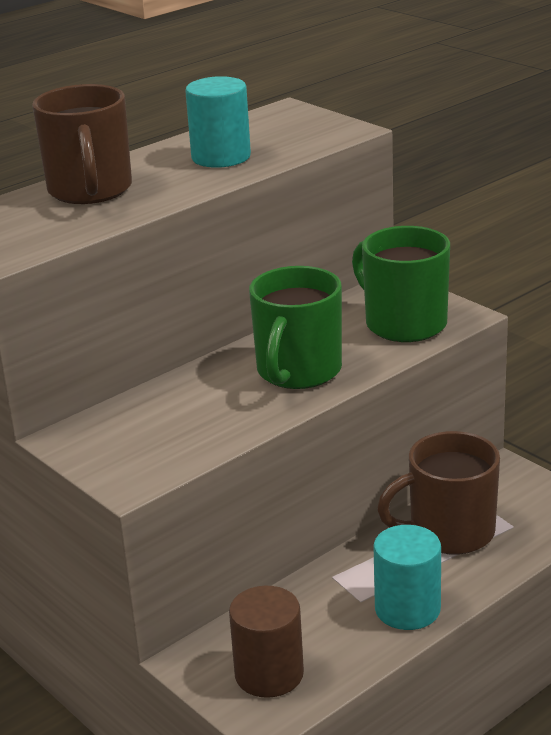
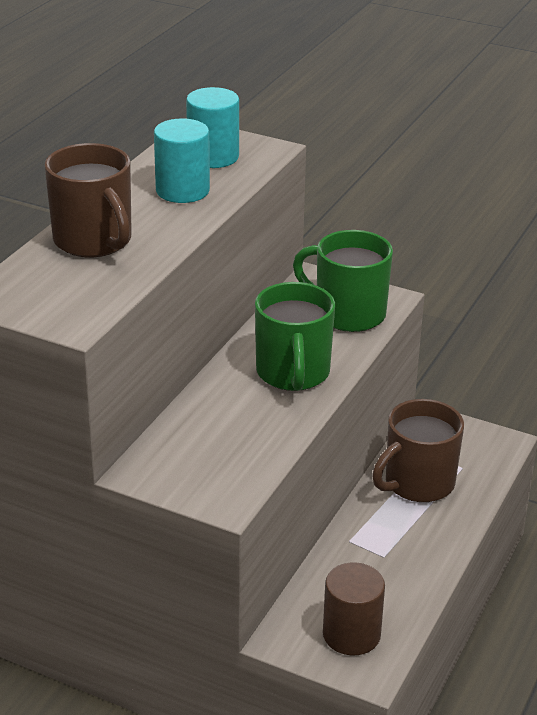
camera: 25 degrees left, 5 degrees up
turquoise cylinder [373,525,441,630] -> turquoise cylinder moved to [186,87,239,168]

